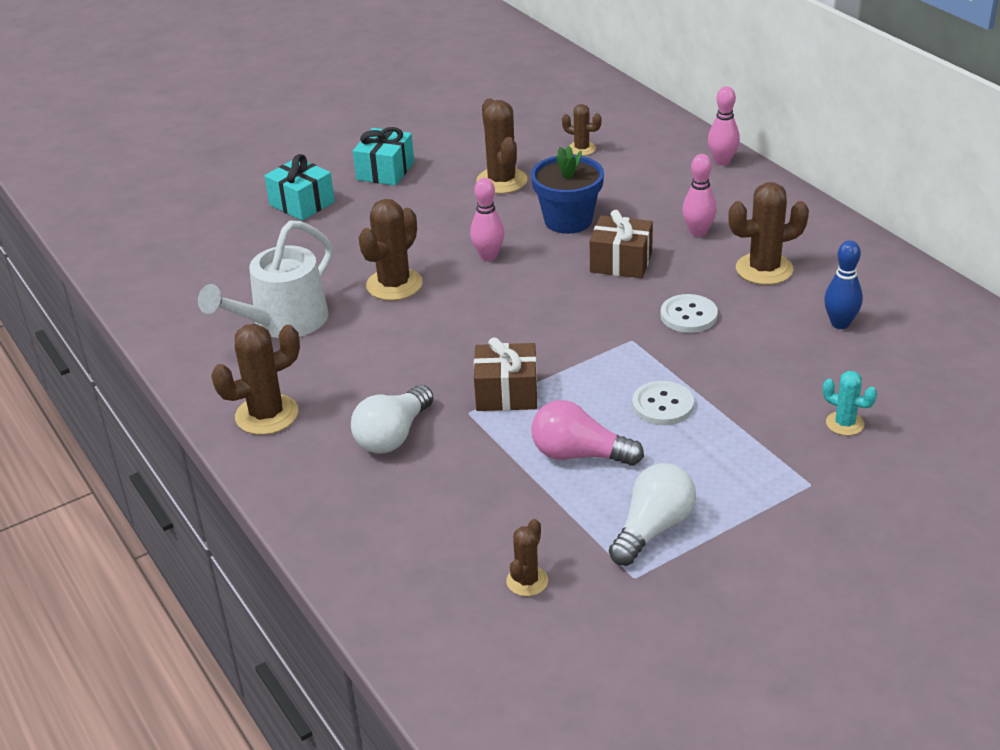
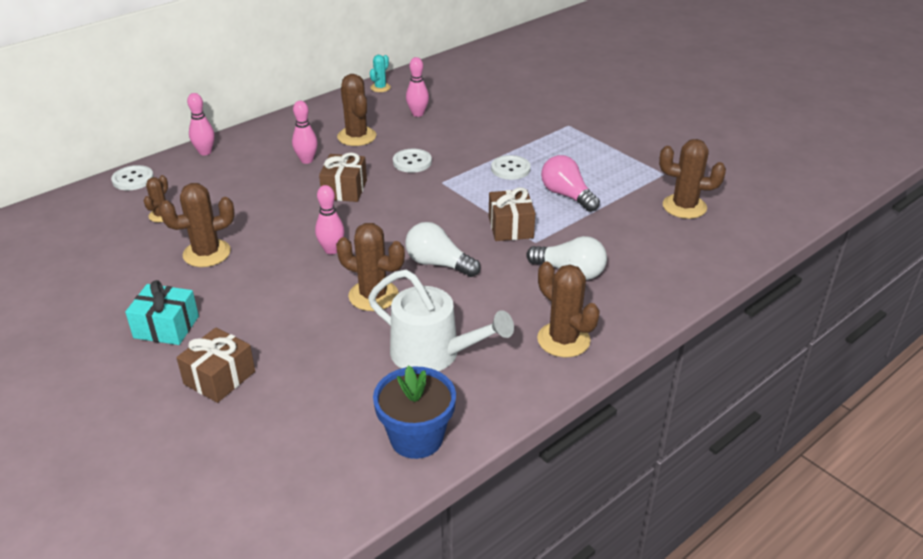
camera: 100 degrees left, 0 degrees up
turquoise gift [264,154,335,221] -> brown gift [176,327,255,403]
brown cactus [506,519,548,596] -> brown cactus [659,139,726,219], size x1.75
blue flower pot [531,146,604,234] -> blue flower pot moved to [373,366,456,459]
pink light bulb [531,400,644,466] -> pink light bulb turned 135 degrees clockwise [541,155,600,212]
white light bulb [609,463,696,566] -> white light bulb moved to [405,222,481,277]
turquoise cactus [823,371,877,436] -> turquoise cactus moved to [370,55,391,92]
blue bowling pin [824,240,863,329] -> pink bowling pin [406,57,429,117]
none -> white button [111,165,154,191]

